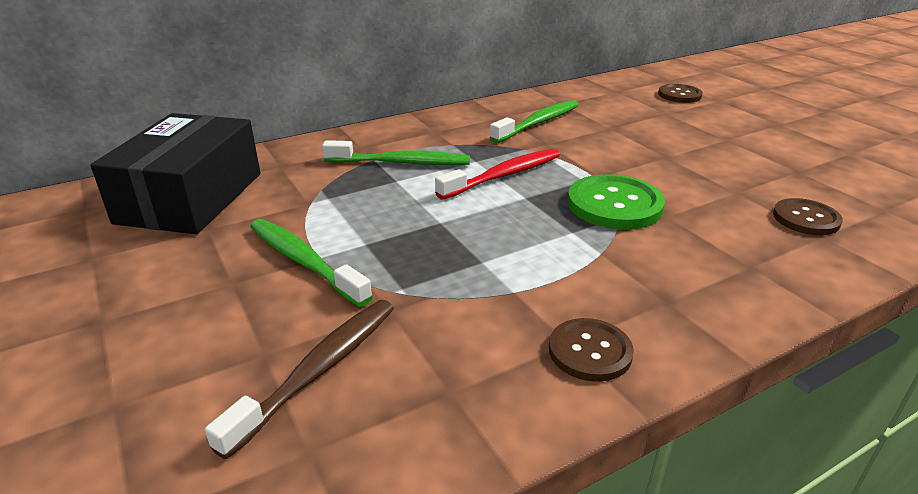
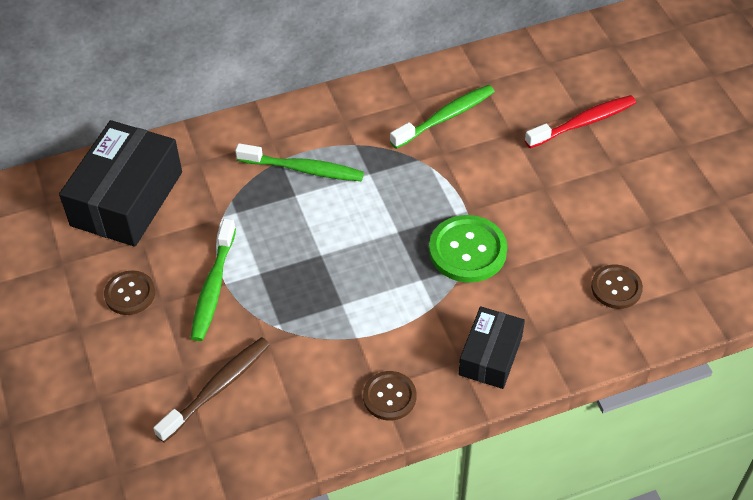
camera: 10 degrees right, 20 degrees up
green toothbrush [250,219,373,307] -> green toothbrush turned 135 degrees counterclockwise [191,218,236,341]
red toothbrush [435,149,560,200] -> red toothbrush moved to [525,95,636,148]
brown button [658,84,703,103] -> brown button moved to [104,270,155,315]
none -> black box [459,306,525,389]

